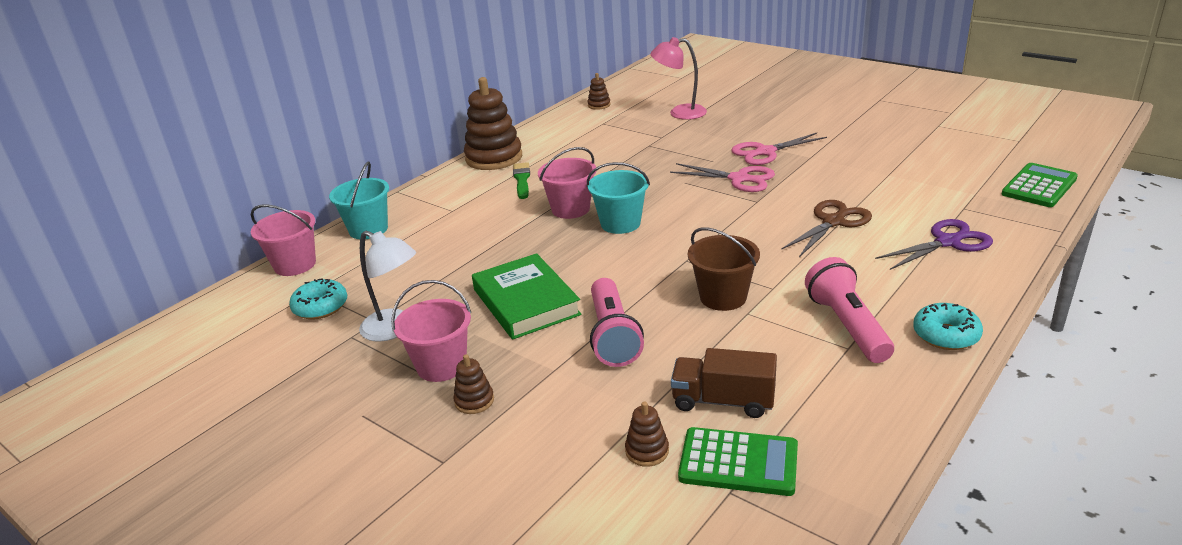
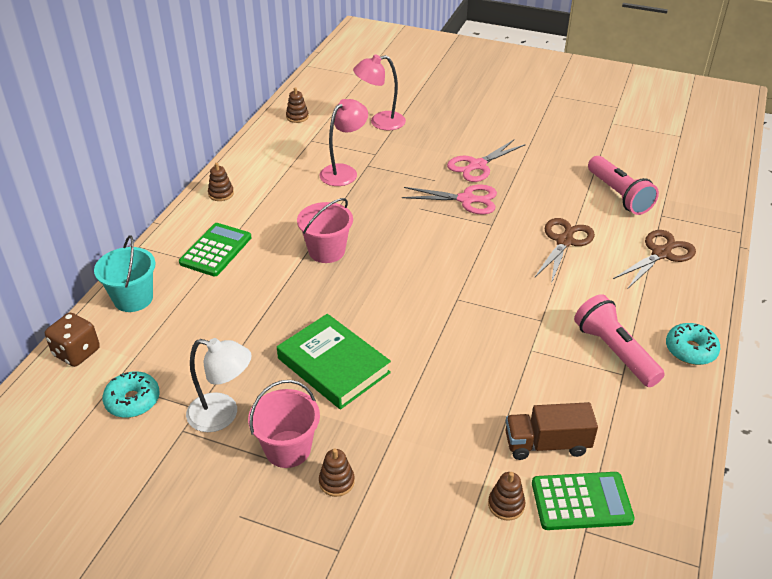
camera: 20 degrees left, 10 degrees up
pink bucket [251,204,316,276] -> brown dice [45,313,100,367]
brown stacking toy [464,77,522,170] -> brown stacking toy [208,163,234,201], size x0.44
green brush [513,162,530,199] -> none
turquoise bucket [587,162,650,234] -> none
pink flashlight [590,278,644,367] -> pink flashlight moved to [588,156,659,215]
brown bucket [688,227,760,311] -> none
purple scissors [875,219,993,270] -> brown scissors [613,230,696,288]
green calculator [1002,163,1078,207] -> green calculator moved to [179,223,251,276]
none -> pink lamp [319,99,368,186]

